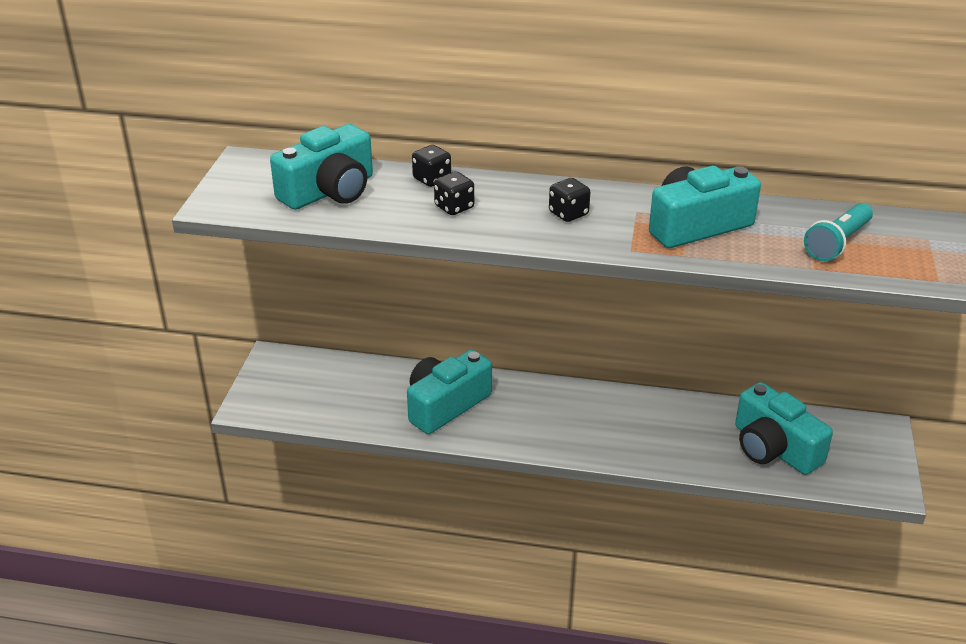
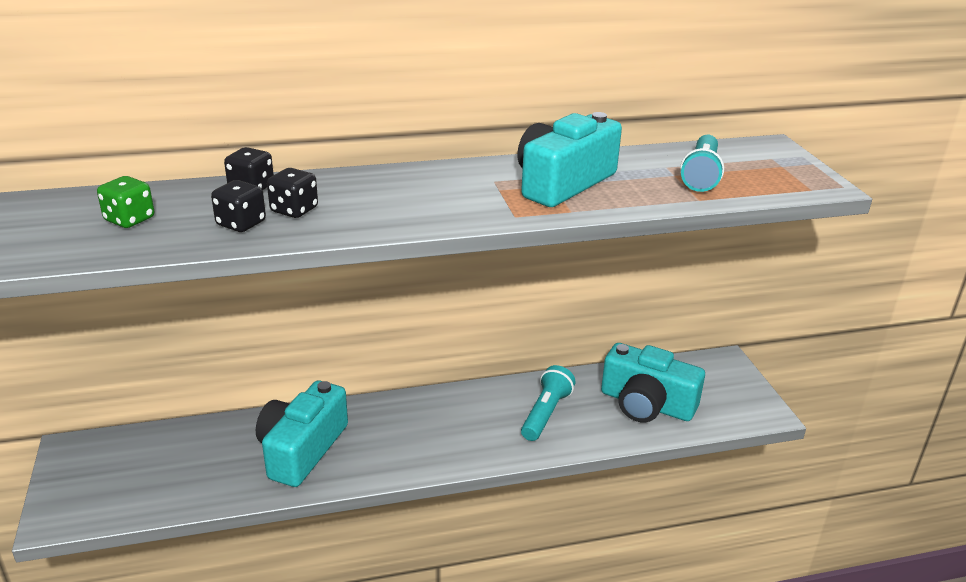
camera: 25 degrees left, 5 degrees down
turquoise camera [270,124,373,210] -> green dice [97,176,154,228]
black dice [549,178,590,222] -> black dice moved to [211,180,266,232]
none -> turquoise flashlight [521,365,576,441]

